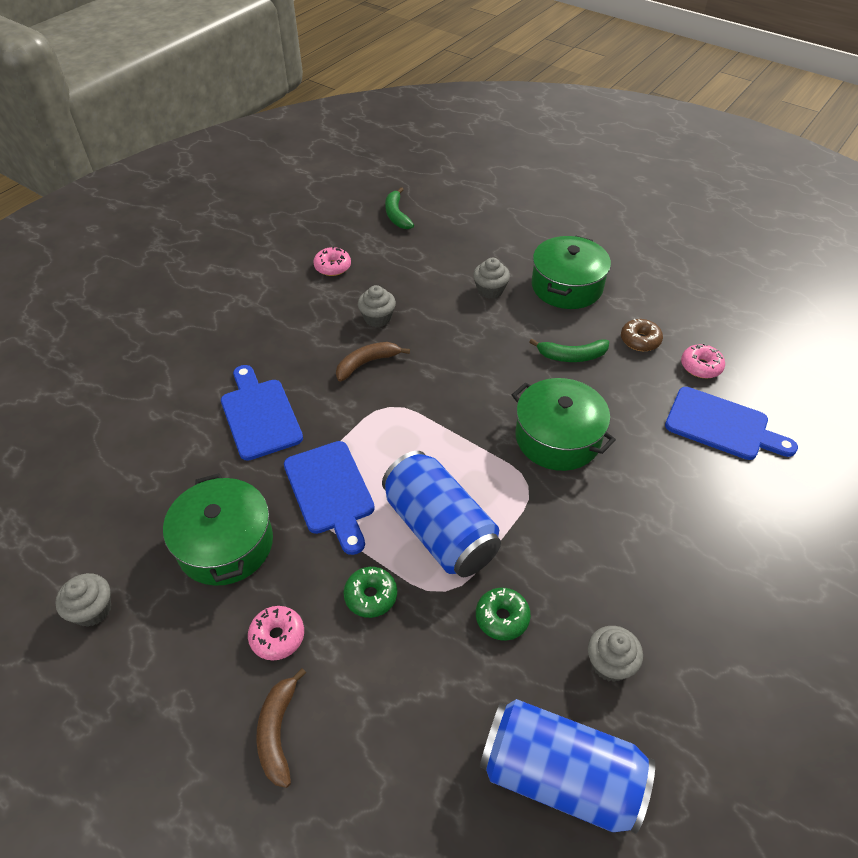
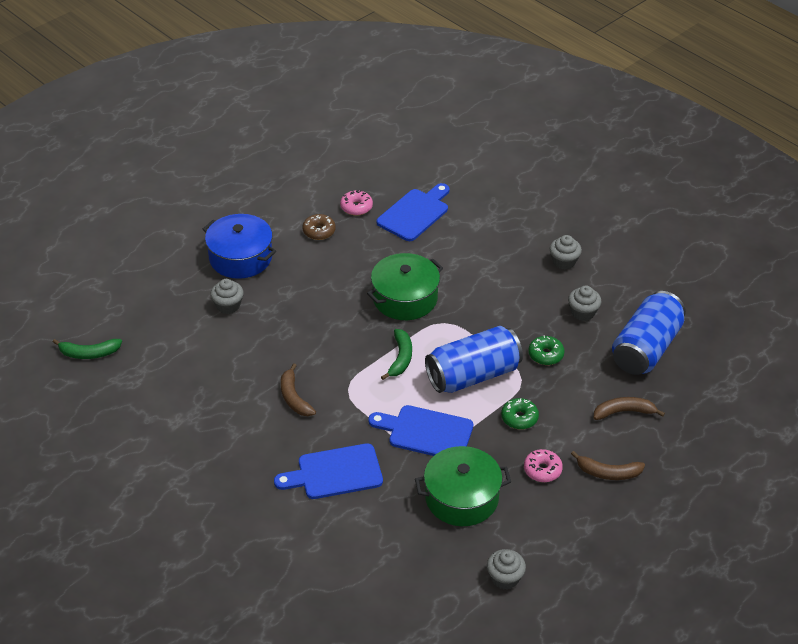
camera: 80 degrees left, 5 degrees down
blue cutting board [284,441,375,555] -> blue cutting board turned 150 degrees counterclockwise [368,405,473,456]
pink donut [313,247,351,276] -> none
grey cupcake [358,285,396,327] -> grey cupcake moved to [550,235,582,270]
green banana [529,339,609,362] -> green banana moved to [381,329,412,380]
green pot [532,236,611,309] -> blue pot [203,214,276,279]
none -> brown banana [594,397,665,420]

